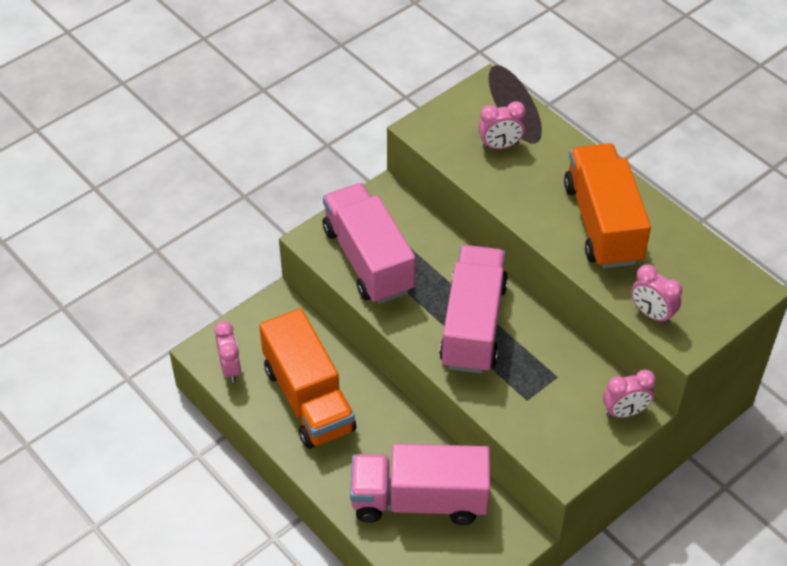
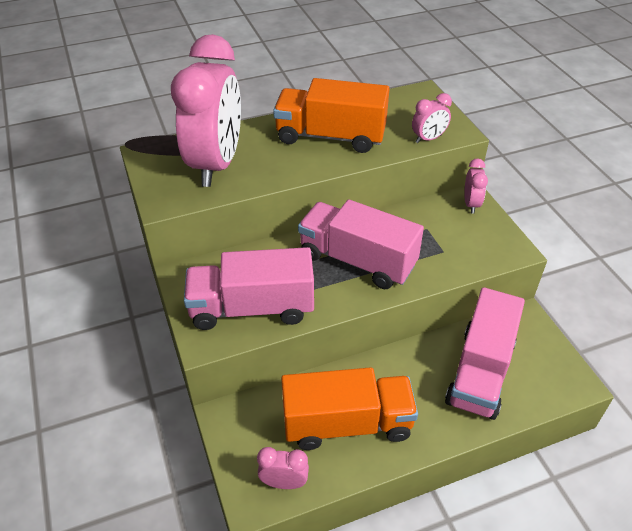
camera: 70 degrees left, 5 degrees down
pink clock [478,101,526,149] -> pink clock [171,34,241,187], size x2.44

